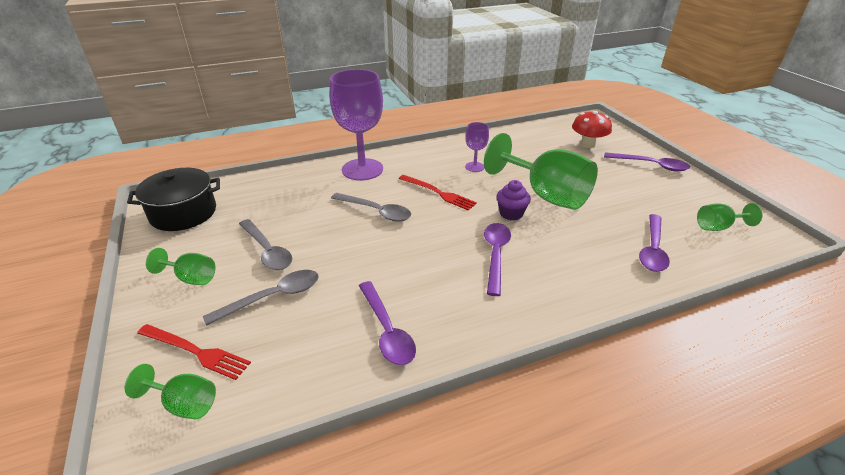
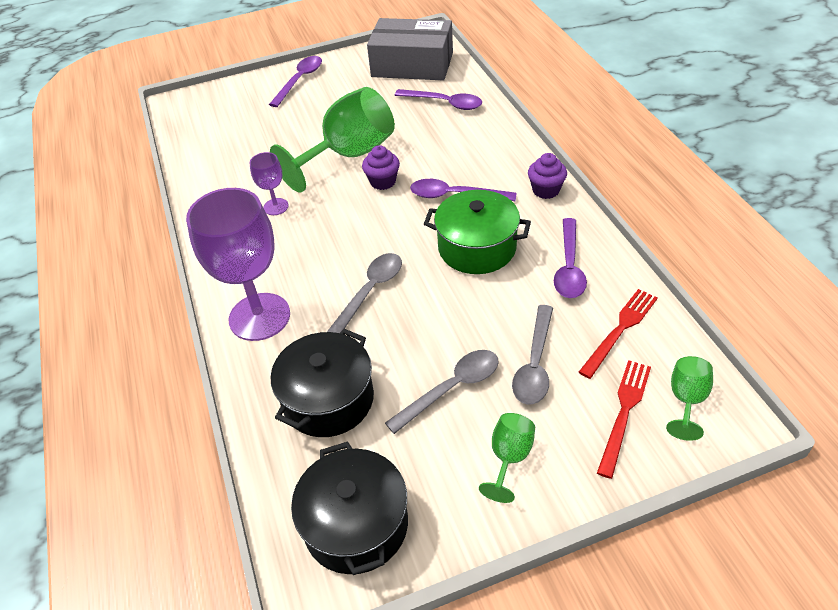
camera: 85 degrees left, 10 degrees up
grey spoon [203,270,319,326] -> grey spoon turned 135 degrees counterclockwise [512,305,553,404]
purple spoon [359,281,416,365] -> purple spoon turned 120 degrees clockwise [554,218,587,298]
red fork [399,175,477,211] -> red fork moved to [579,289,658,379]
red mushroom [572,111,612,148] -> none
green goblet [697,203,763,231] -> grey box [367,18,453,81]
none -> black pot [271,329,374,437]
none -> green pot [424,190,531,274]
none -> purple cupcake [528,153,567,199]

